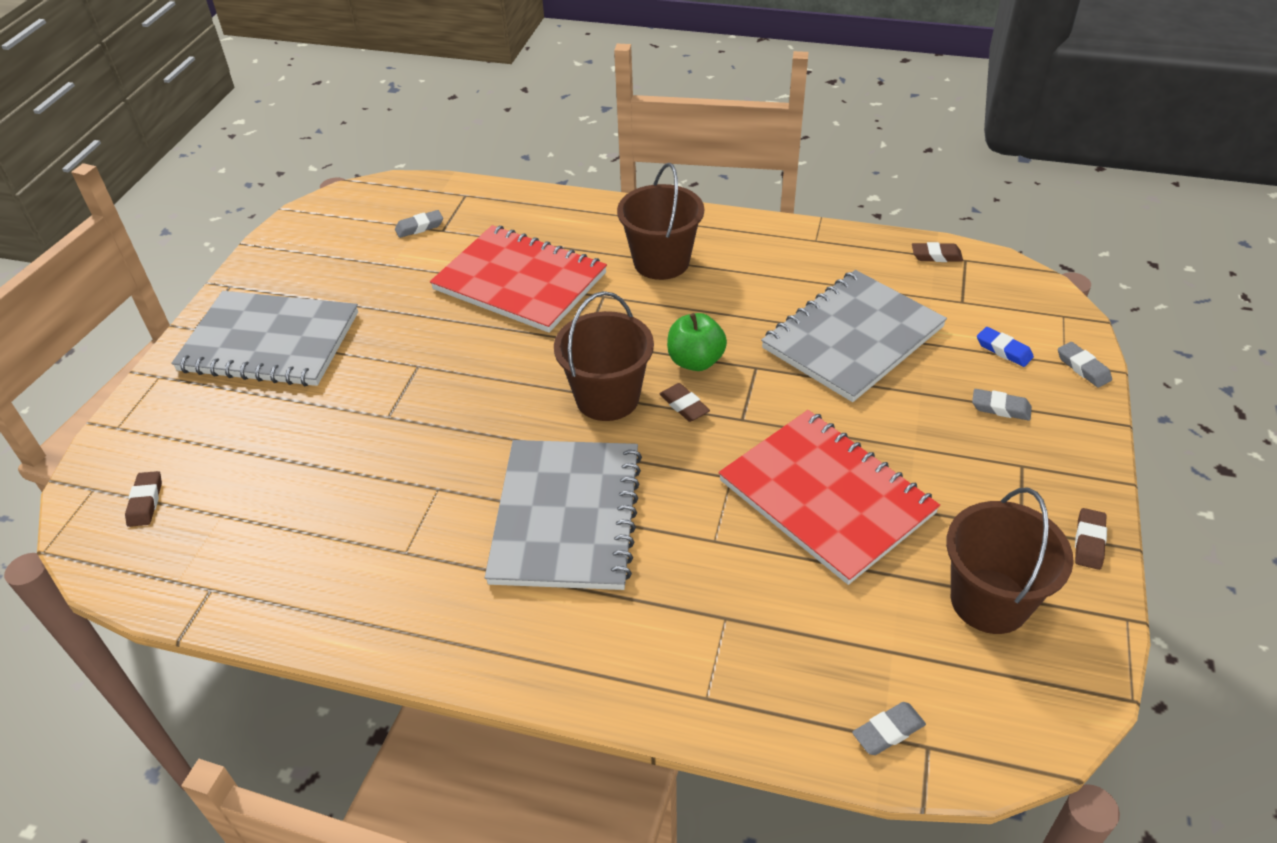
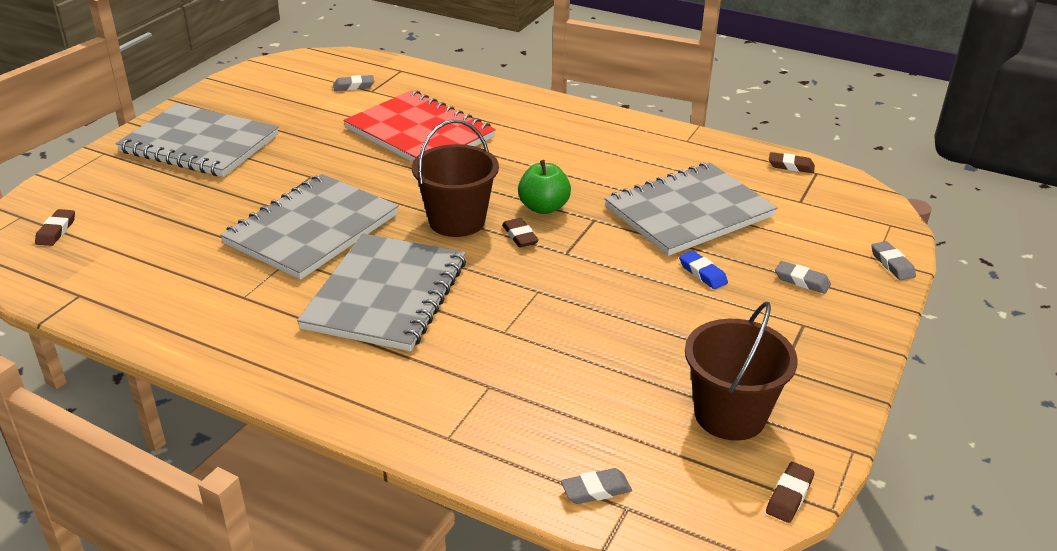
camera: 10 degrees right, 10 degrees down
brown bucket [617,163,704,280] -> none
red notebook [719,410,940,585] -> none
blue eraser [977,327,1034,367] -> blue eraser moved to [679,250,728,289]
brown eraser [1075,508,1107,570] -> brown eraser moved to [766,462,815,523]
none -> grey notebook [220,174,399,280]

